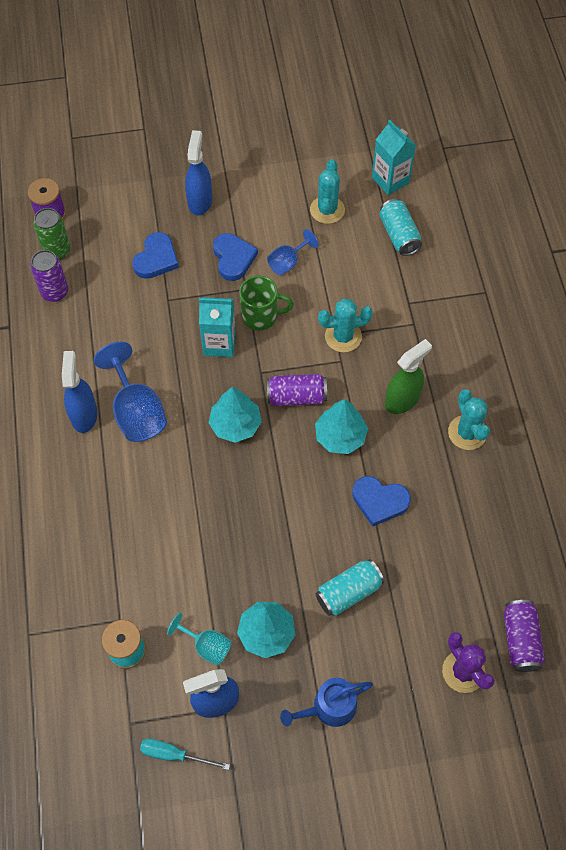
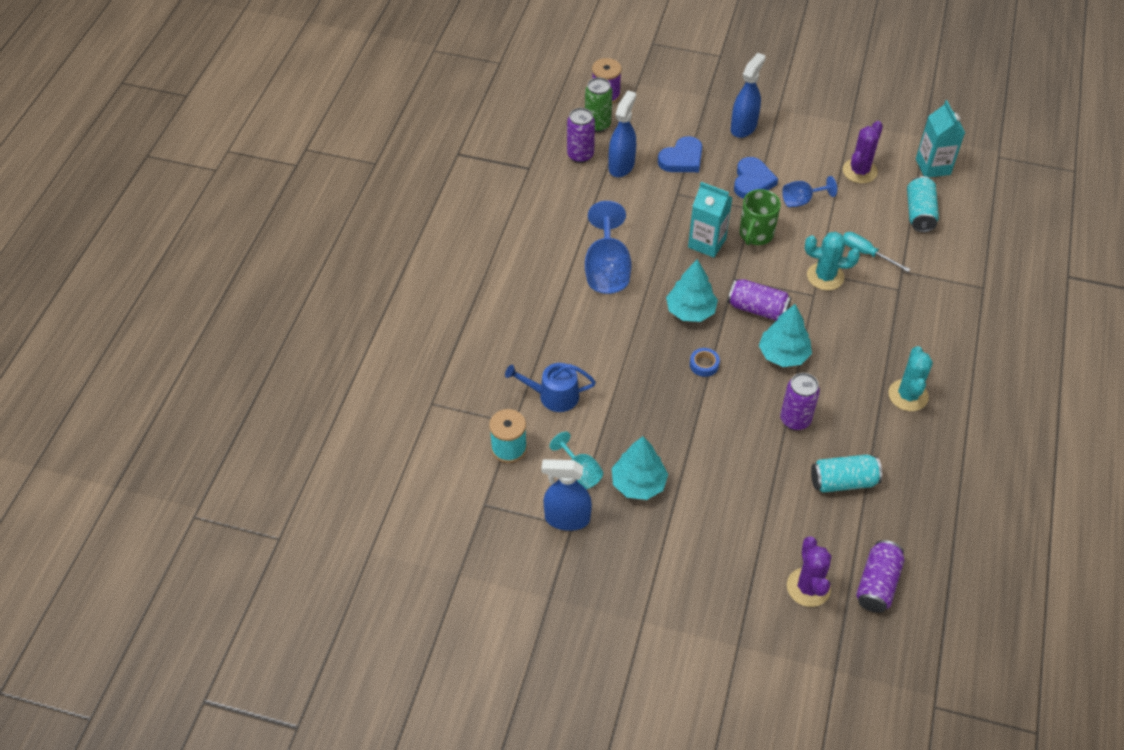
camera: 25 degrees right, 10 degrees down
blue spray bottle [62,351,97,433] -> blue spray bottle moved to [609,91,636,177]
turquoise screwdriver [140,739,230,770] -> turquoise screwdriver moved to [843,232,911,272]
green mug [239,276,294,331] -> green mug turned 90 degrees clockwise [740,189,781,245]
blue watering can [280,678,373,727] -> blue watering can moved to [505,363,596,412]
turquoise cactus [310,159,345,224] -> purple cactus [843,121,883,183]
turquoise can [316,559,384,616] -> turquoise can moved to [811,454,882,493]
blue heart [352,476,411,527] -> purple can [780,373,820,430]
green spray bottle [385,339,432,414] -> none
none -> blue tape [690,348,720,377]

